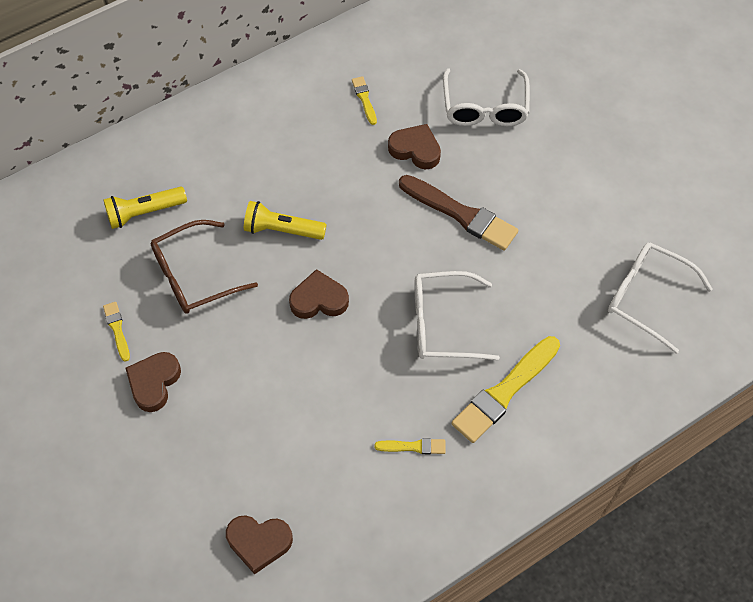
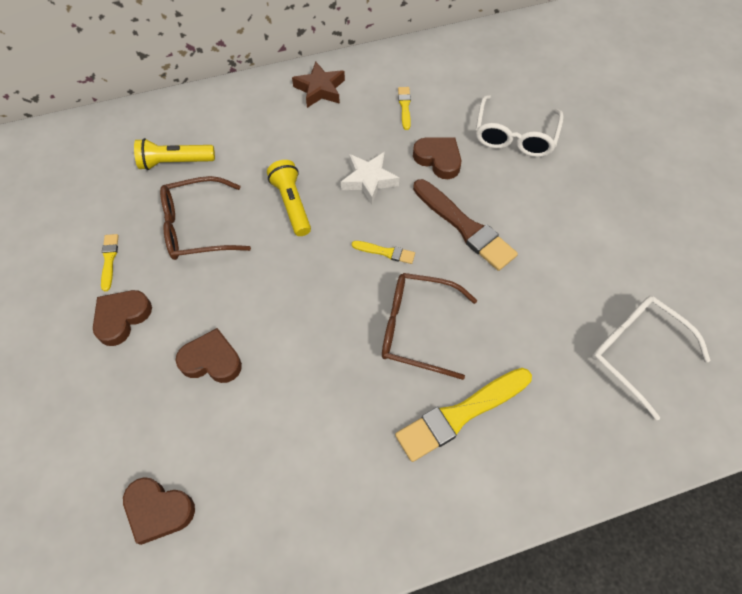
camera: 15 degrees right, 0 degrees up
yellow flashlight [244,201,327,240] -> yellow flashlight turned 45 degrees clockwise [267,160,311,236]
brown heart [289,269,349,319] -> brown heart moved to [175,328,242,383]
yellow brush [374,438,446,454] -> yellow brush moved to [352,241,415,264]
white glasses [415,271,500,360] -> brown glasses [382,273,477,380]
none -> brown star [292,62,345,108]
none -> white star [341,152,399,204]

